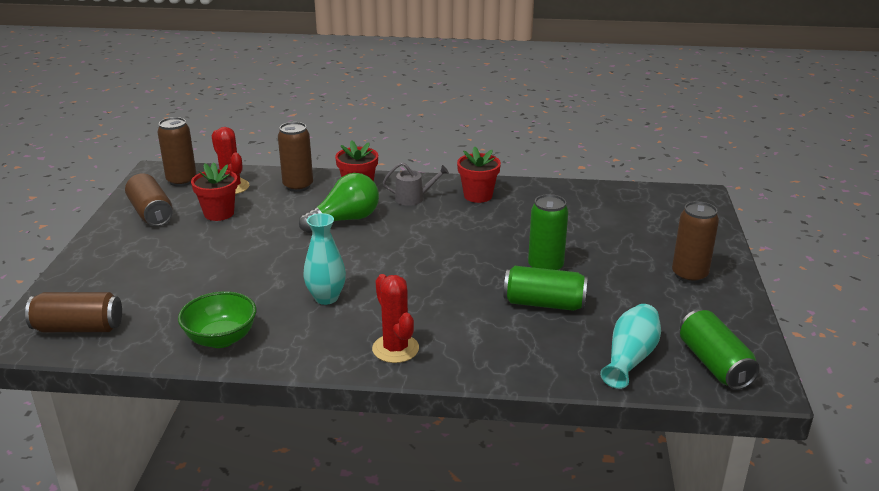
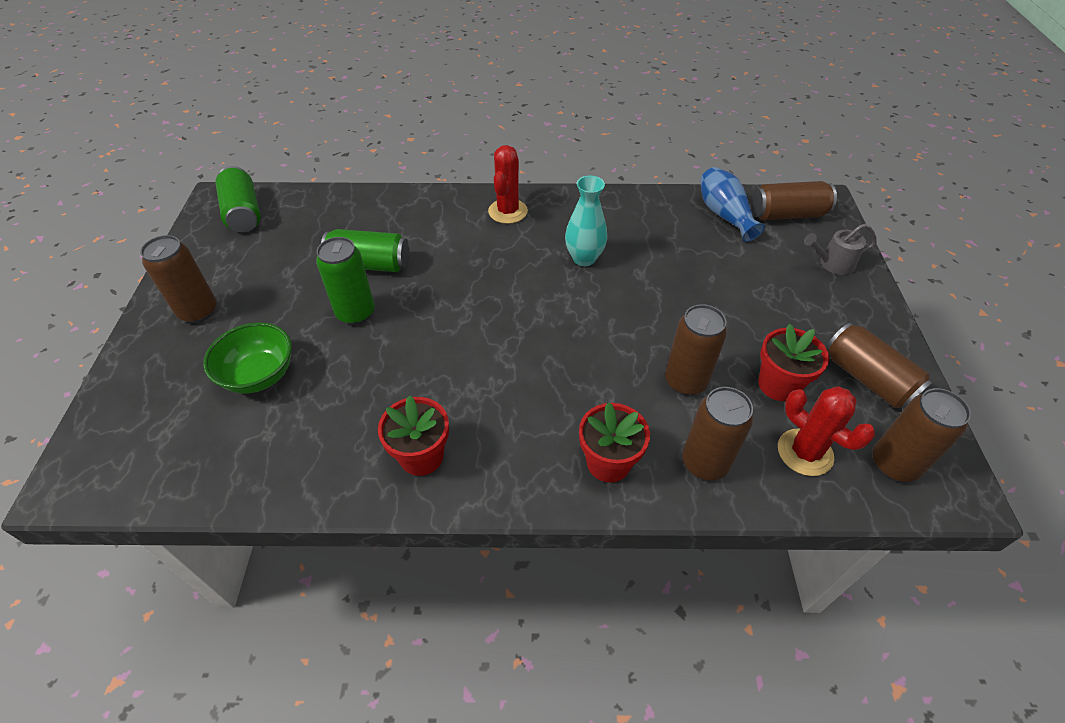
camera: 175 degrees right, 20 degrees up
green bowl [178,291,256,348] -> green bowl moved to [203,322,292,394]
green light bulb [299,173,379,233] -> none
red cactus [372,274,419,363] -> red cactus turned 45 degrees clockwise [488,145,528,224]
grey watering can [383,162,449,206] -> grey watering can moved to [804,224,877,275]
turquoise vase [600,304,661,389] -> none
none -> brown can [665,304,727,395]
none -> blue vase [700,167,765,242]

